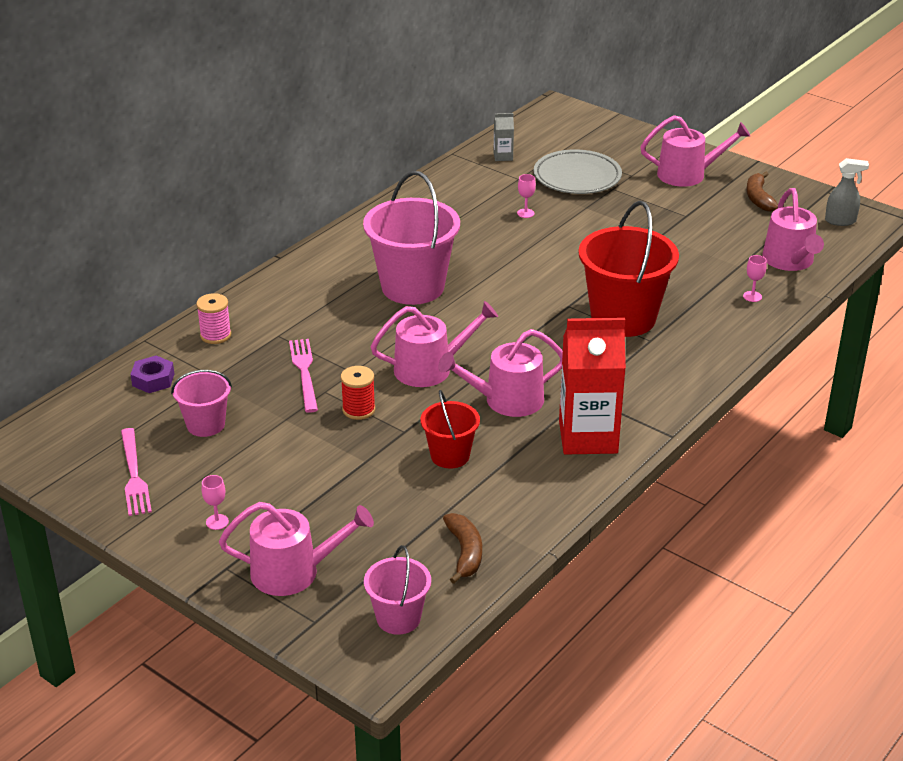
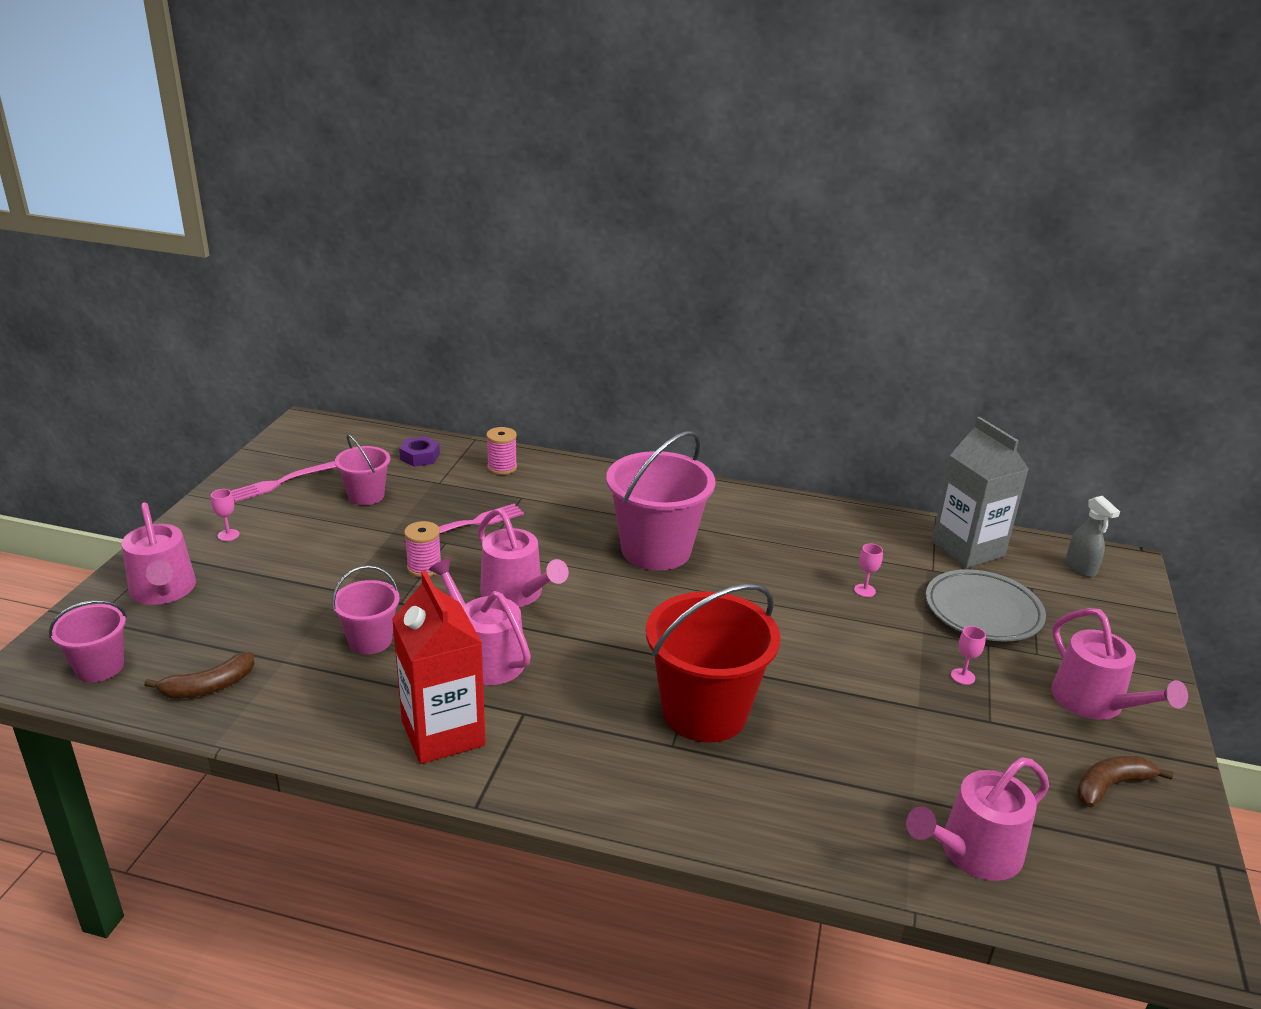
camera: 65 degrees right, 5 degrees down
red spool [341,366,375,420] -> pink spool [404,521,441,577]
red bucket [420,390,480,468] -> pink bucket [332,565,400,654]
grey carton [493,113,514,161] -> grey carton [932,417,1029,568], size x2.31
pink goblet [743,255,767,302] -> pink goblet moved to [951,626,986,685]
grey spray bottle [825,158,869,226] -> grey spray bottle moved to [1066,496,1120,577]

